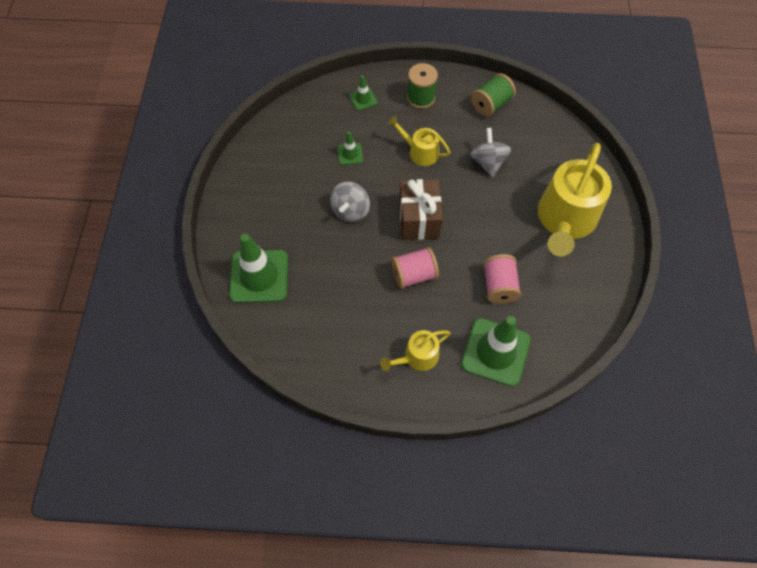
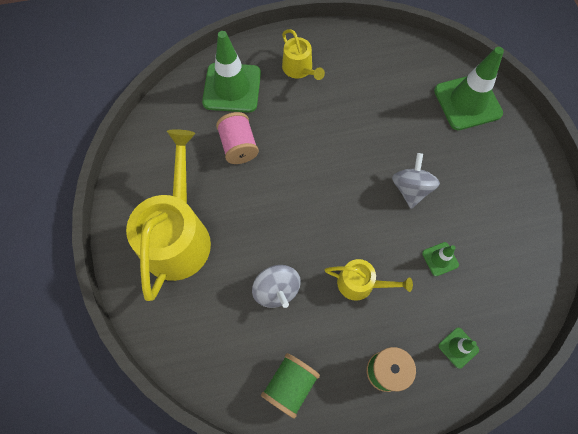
camera: 165 degrees right, 5 degrees up
yellow watering can [380,330,451,371] -> yellow watering can turned 105 degrees clockwise [282,29,325,80]
pink spool [391,247,439,289] -> none
brown gift [399,179,443,240] -> none

